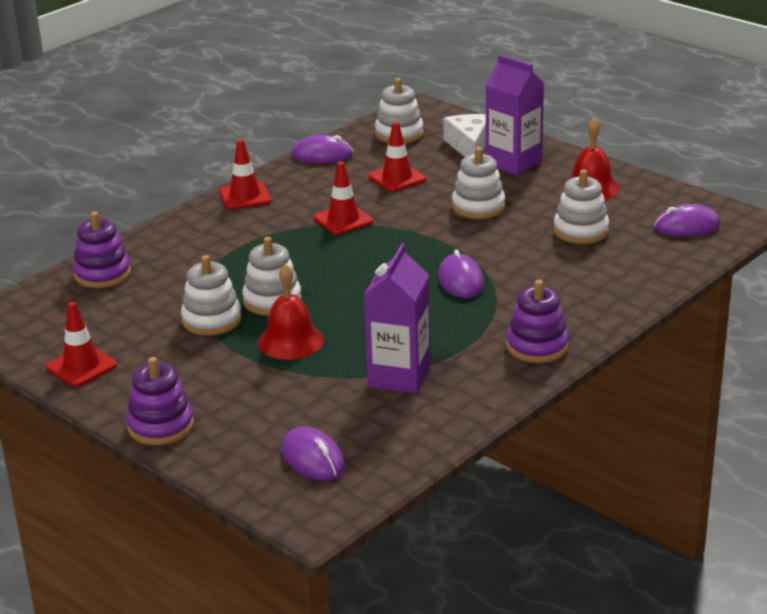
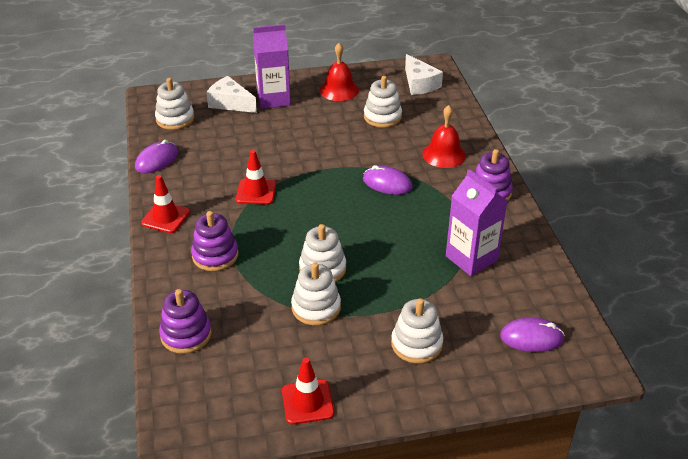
camera: 55 degrees left, 10 degrees up
purple stacking toy [126,357,194,445] -> purple stacking toy moved to [191,211,239,271]
red bell [258,264,324,360] -> red bell moved to [422,105,466,168]
red traffic cone [369,122,426,192] -> none
white stacking toy [452,147,505,219] -> white stacking toy moved to [391,298,443,363]
purple mouse [654,204,721,237] -> white cheese [405,54,443,95]

